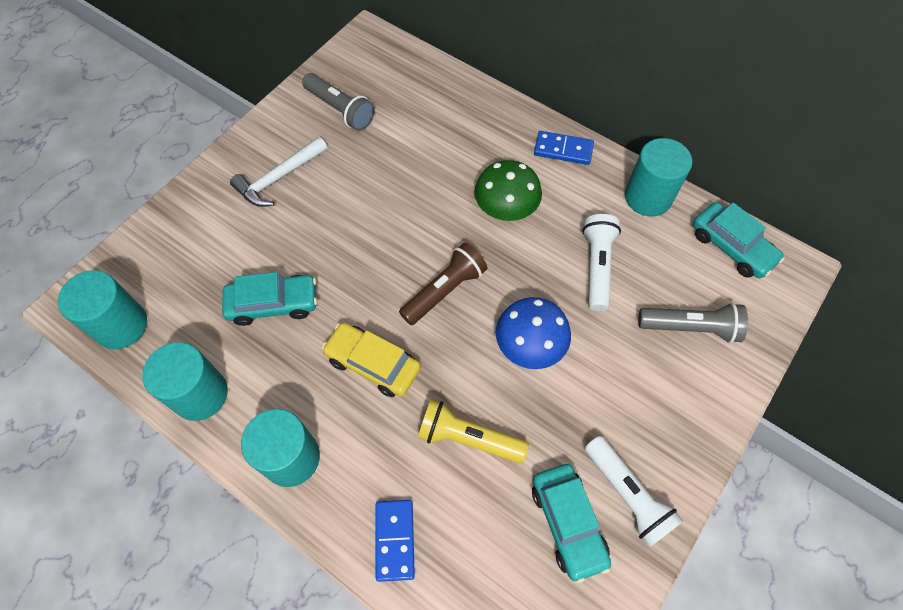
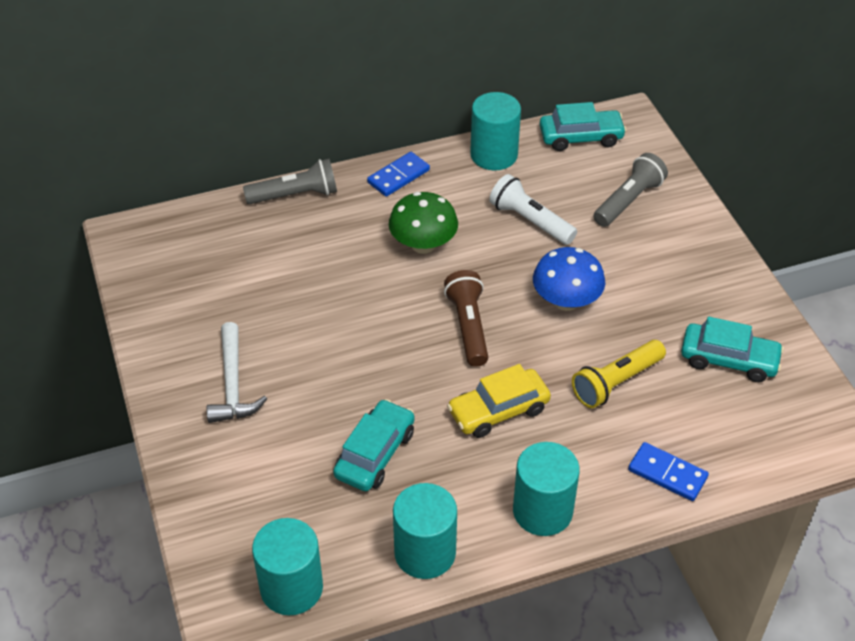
camera: 55 degrees left, 15 degrees down
grey flashlight [302,73,375,131] -> grey flashlight moved to [243,159,337,204]
white flashlight [585,436,683,548] -> none

